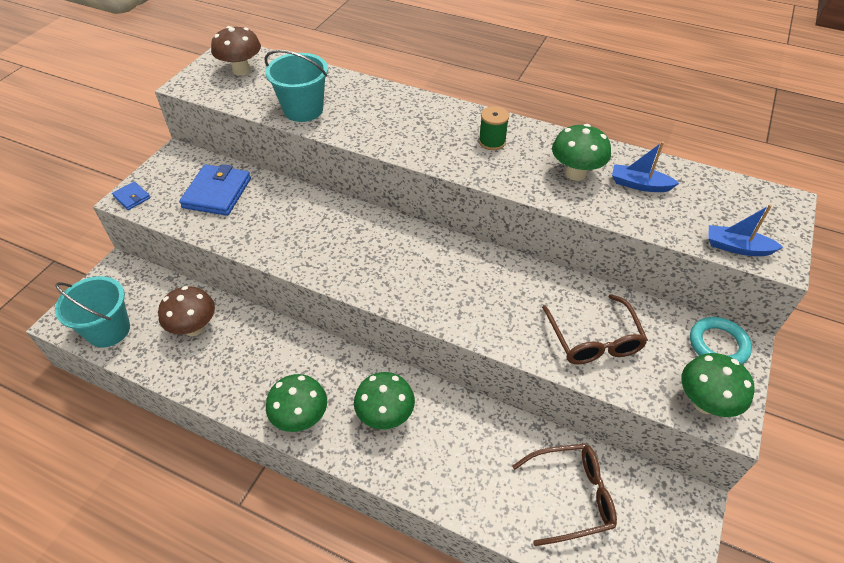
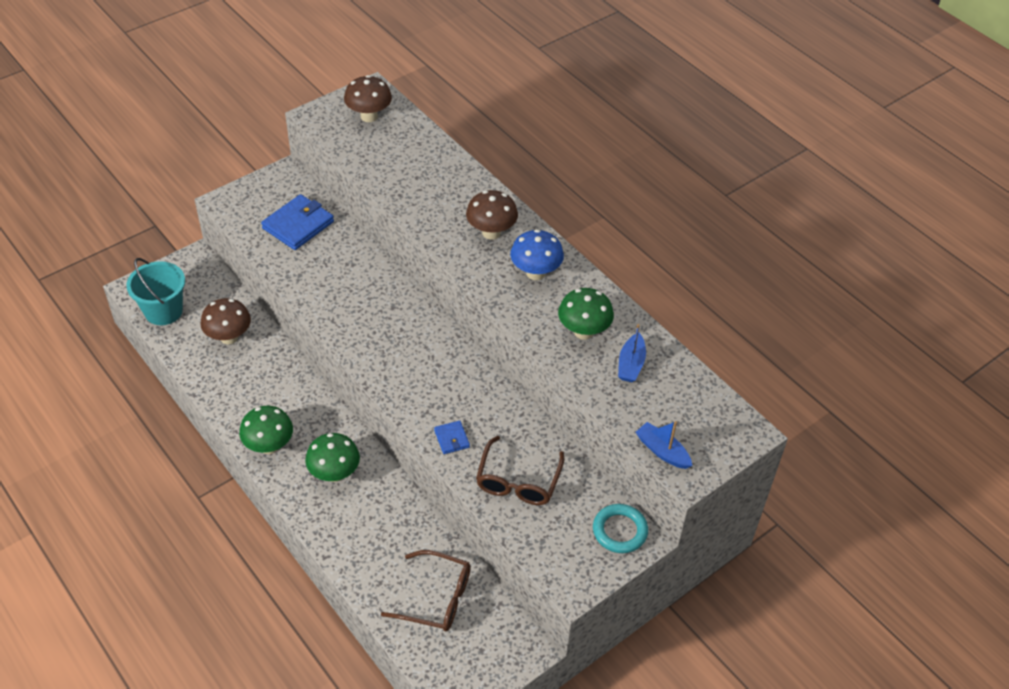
camera: 25 degrees right, 0 degrees up
blue wallet [112,181,151,210] -> blue wallet moved to [434,420,470,454]
turquoise bucket [265,50,328,122] -> none
green spool [479,106,509,150] -> blue mushroom [510,229,564,280]
blue boat [612,141,679,192] -> blue boat turned 120 degrees counterclockwise [618,324,646,382]
green mushroom [681,353,755,417] -> none
none -> brown mushroom [466,190,518,239]

